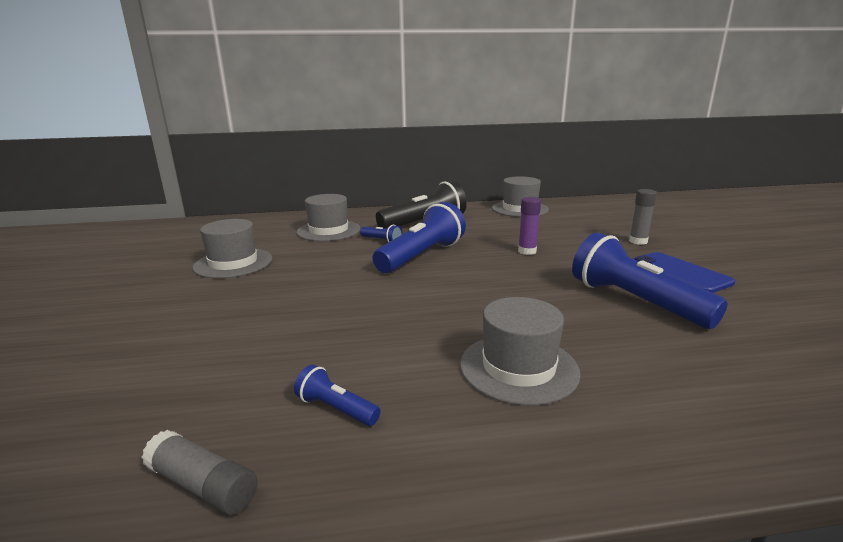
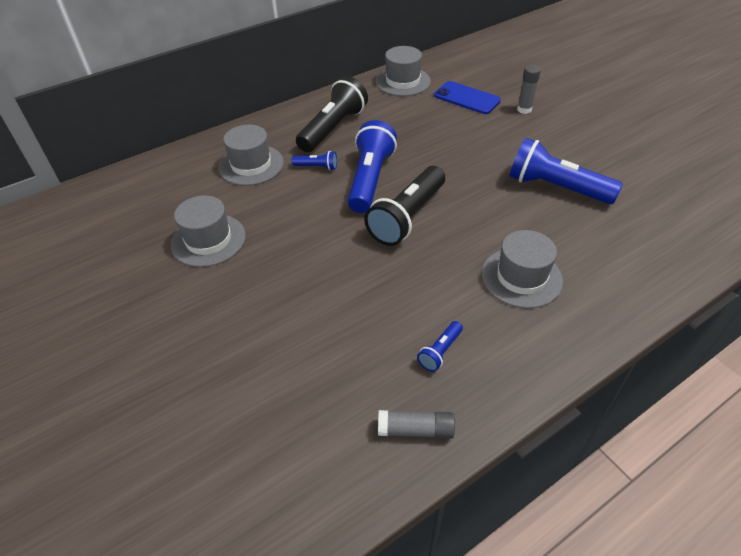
camera: 25 degrees left, 25 degrees up
blue flashlight [294,365,381,426] -> blue flashlight turned 60 degrees counterclockwise [417,321,463,372]
purple glue stick [518,197,541,255] -> none
blue phone [633,252,735,293] -> blue phone moved to [434,81,501,114]
none -> black flashlight [364,166,445,246]

